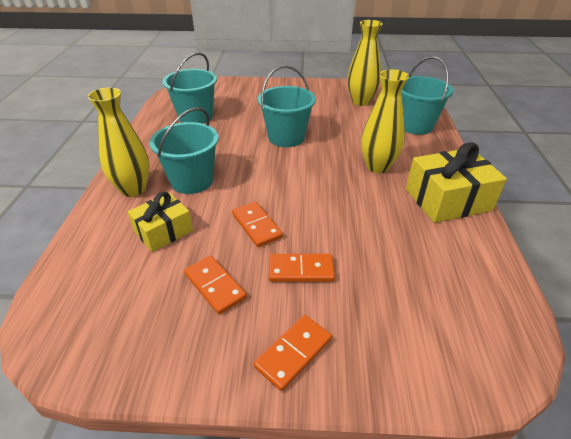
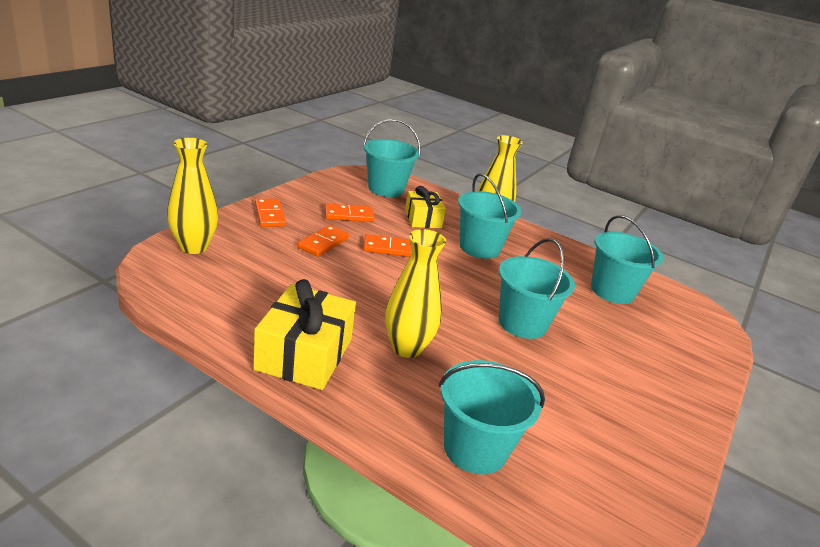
camera: 115 degrees right, 10 degrees down
yellow vase [347,20,383,106] -> yellow vase moved to [167,138,218,254]
none -> turquoise bucket [363,119,421,197]

